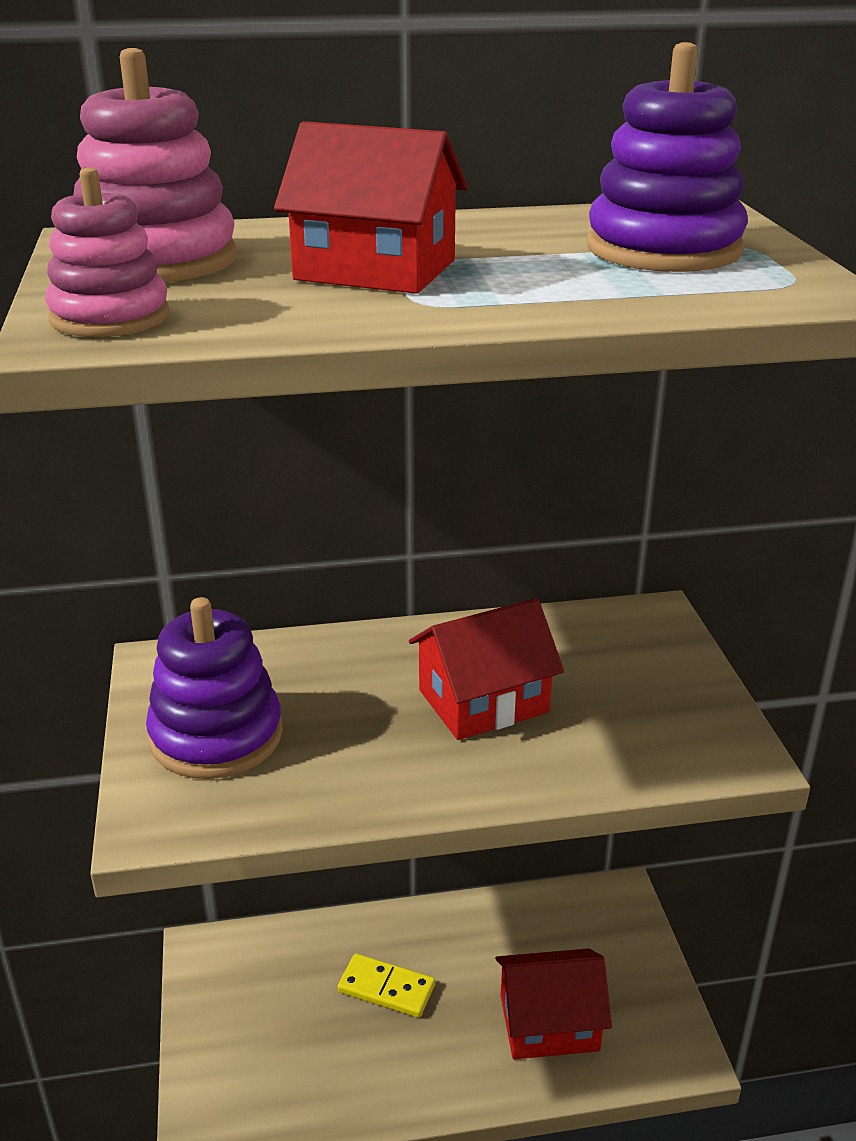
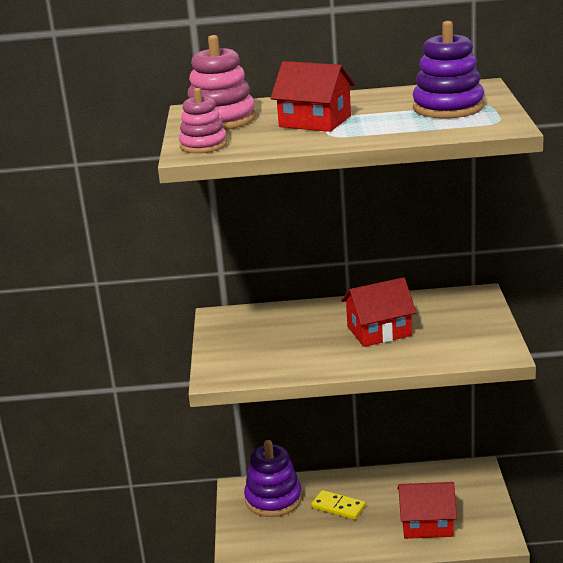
camera: 10 degrees right, 5 degrees down
purple stacking toy [146,597,283,779] -> purple stacking toy moved to [244,440,302,517]

